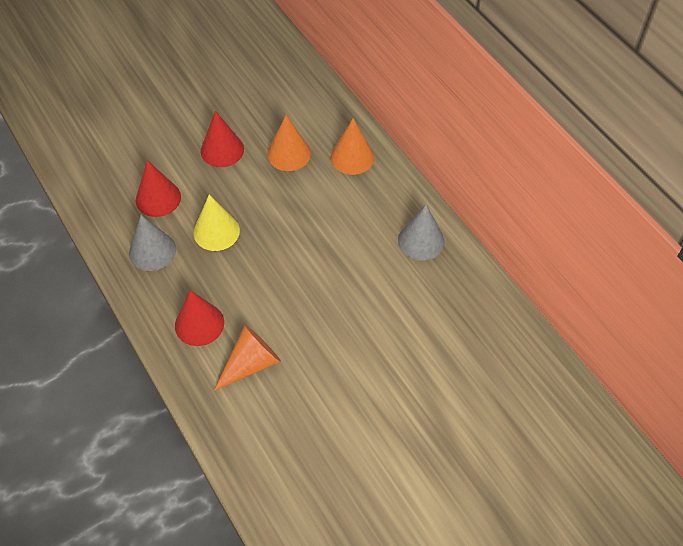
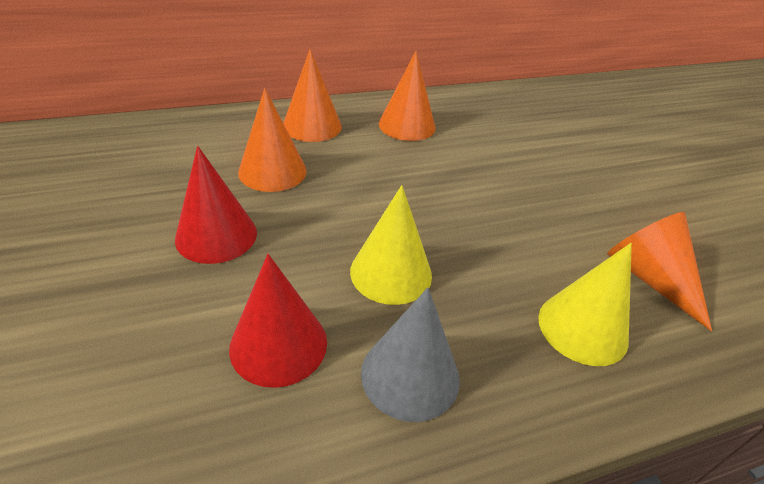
camera: 80 degrees left, 15 degrees down
red cone [175,290,224,346] -> yellow cone [538,243,632,366]
grey cone [398,204,445,261] -> none
none -> orange cone [379,51,436,141]

